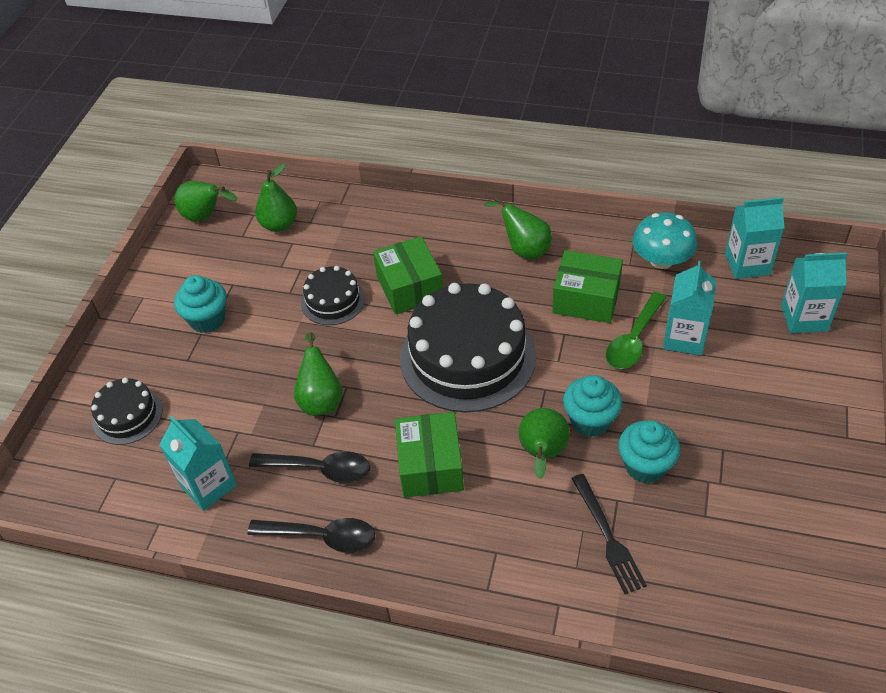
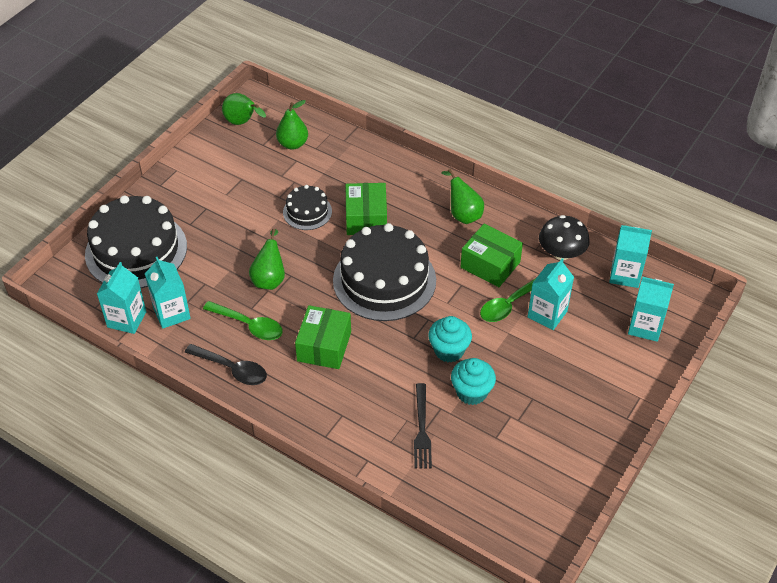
camera: 15 degrees right, 0 degrees up
black cake [91,378,163,445] -> black cake [85,195,187,288], size x2.00
turquoise cupcake [174,275,226,333] -> none
black spoon [249,451,370,483] -> green spoon [203,301,283,340]
green pear [519,408,570,479] -> none
turquoise mushroom [632,212,697,269] -> black mushroom [539,215,590,260]
none -> turquoise carton [97,262,147,334]

